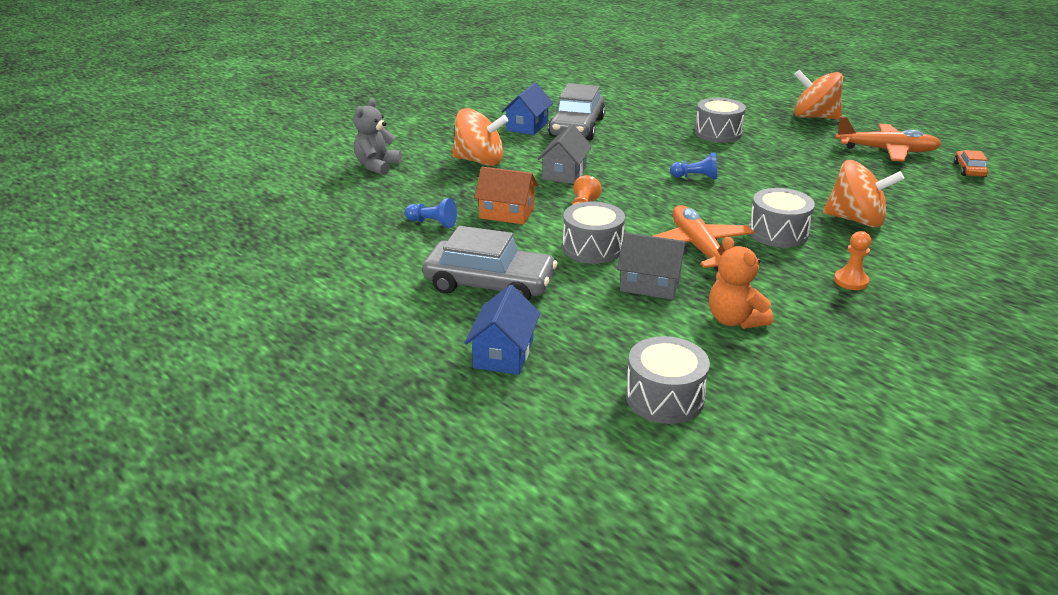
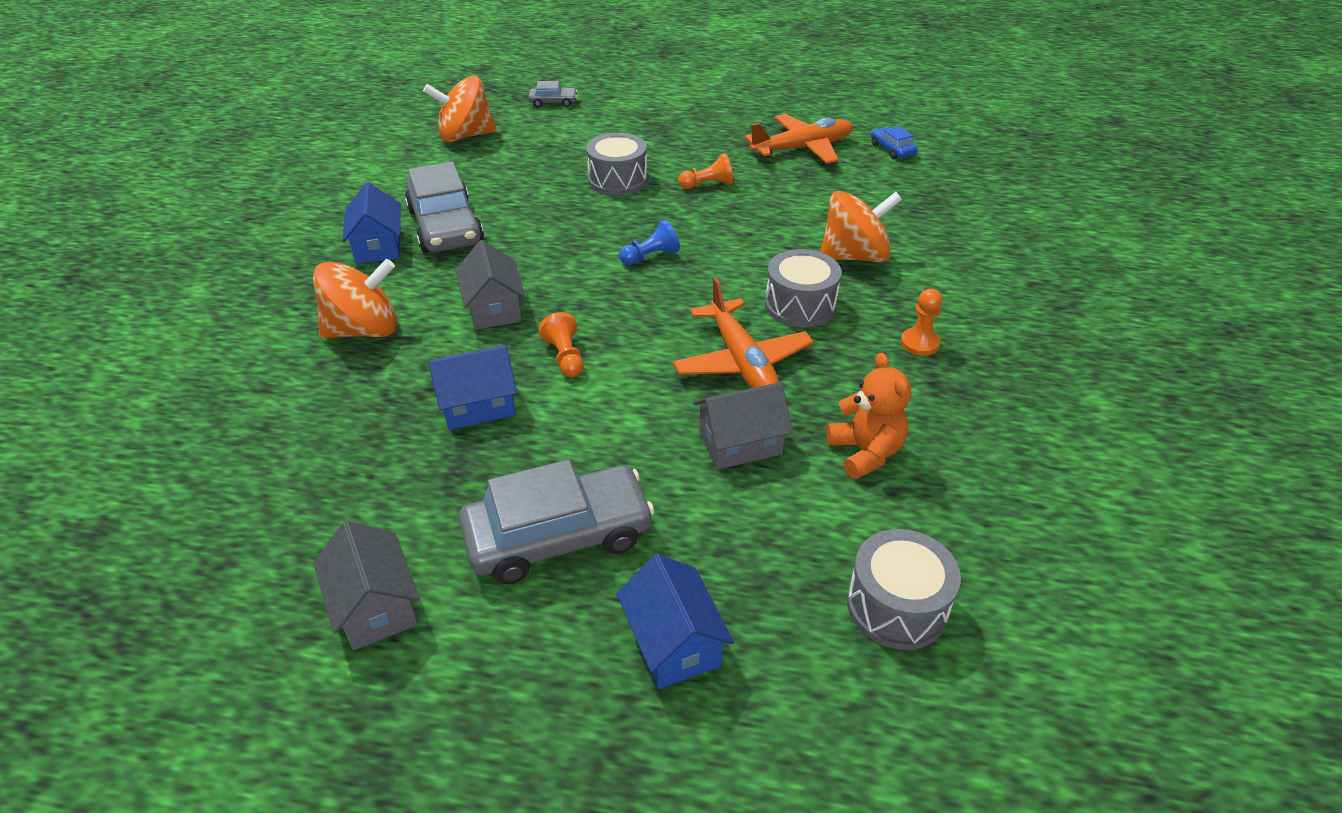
camera: 35 degrees left, 10 degrees up
grey teddy bear [354,99,402,175] -> none
blue pawn [405,198,457,228] -> none
orange house [474,167,538,225] -> blue house [428,345,517,430]
grey drum [563,201,625,264] -> none
orange plane [653,205,754,271] -> orange plane turned 150 degrees counterclockwise [673,277,814,388]
orange teddy bear [709,237,773,329] -> orange teddy bear turned 135 degrees counterclockwise [826,352,911,479]
orange spinning top [794,70,843,120] -> orange spinning top moved to [423,76,497,142]
orange car [954,150,988,177] -> blue car [871,126,918,159]
none -> grey house [313,521,420,651]
none -> grey car [528,81,578,107]
none -> orange pawn [678,153,733,189]

